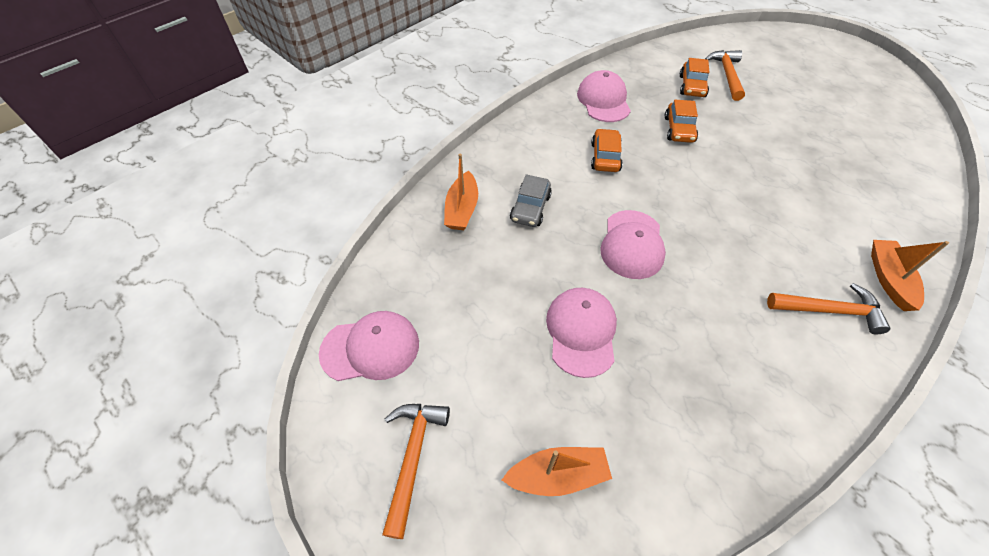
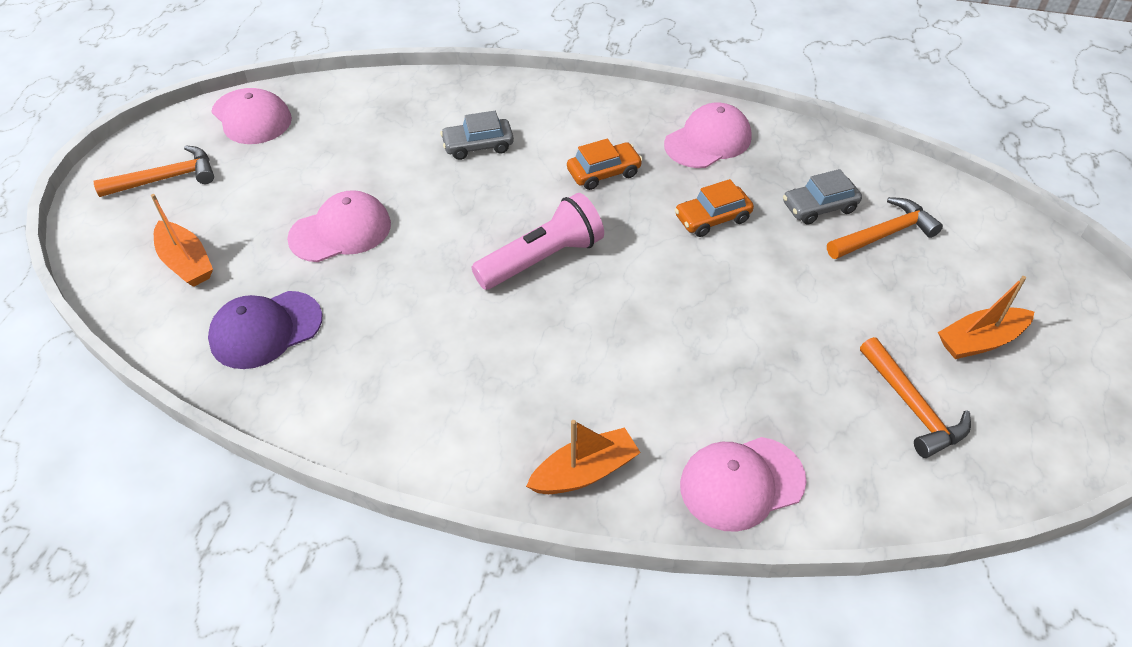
camera: 60 degrees right, 5 degrees down
orange boat [444,154,478,230] -> orange boat moved to [938,276,1034,359]
pink cap [600,210,666,279] -> pink cap moved to [680,437,806,532]
orange car [680,58,709,97] -> grey car [783,169,862,225]
orange hammer [767,283,890,334] -> orange hammer moved to [860,337,971,458]
none -> purple cap [208,291,322,369]
none -> pink flashlight [472,193,604,290]

